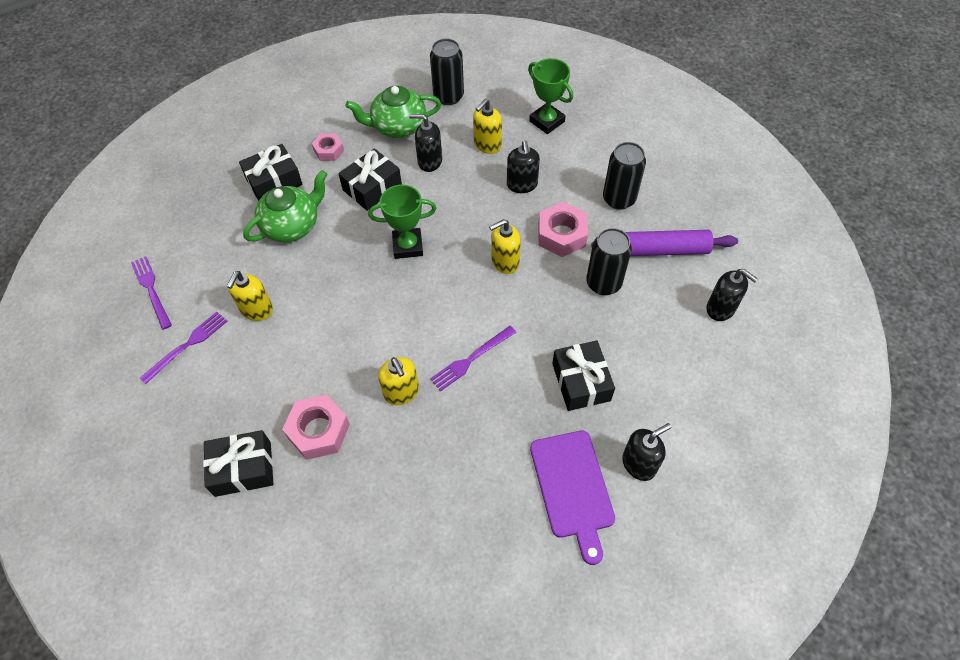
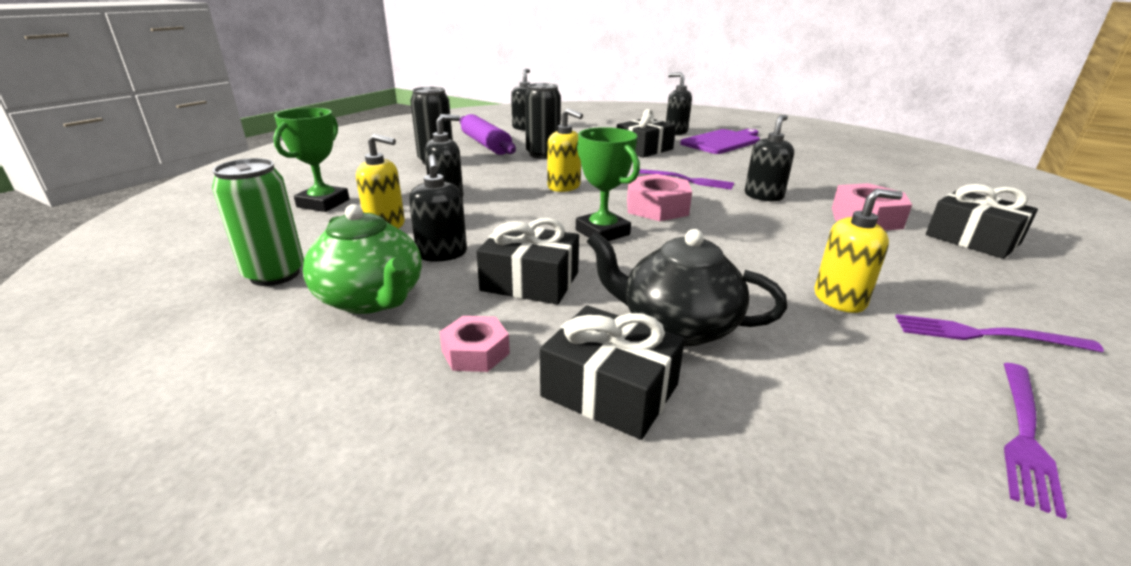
camera: 120 degrees left, 30 degrees down
green teapot [243,170,327,242] -> black teapot [586,229,787,346]
yellow soap dispenser [378,357,419,405] -> black soap dispenser [745,115,794,201]
black can [430,38,464,105] -> green can [212,158,304,286]
pink nut [538,202,588,257] -> pink nut moved to [627,174,692,221]

